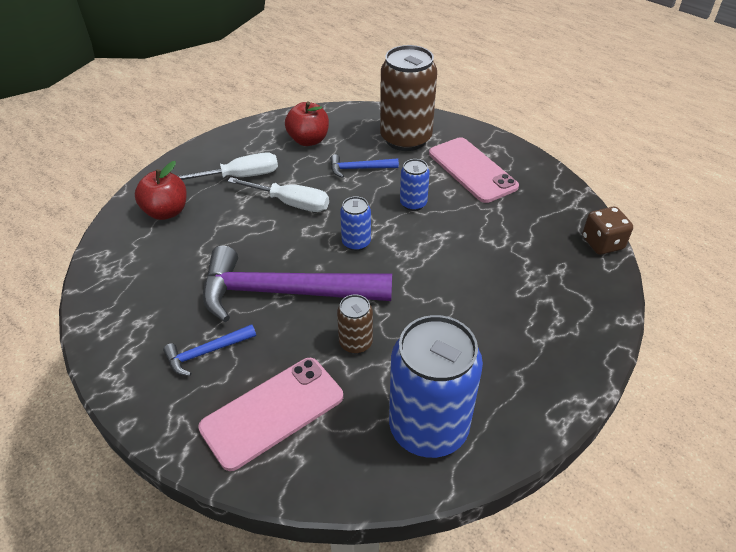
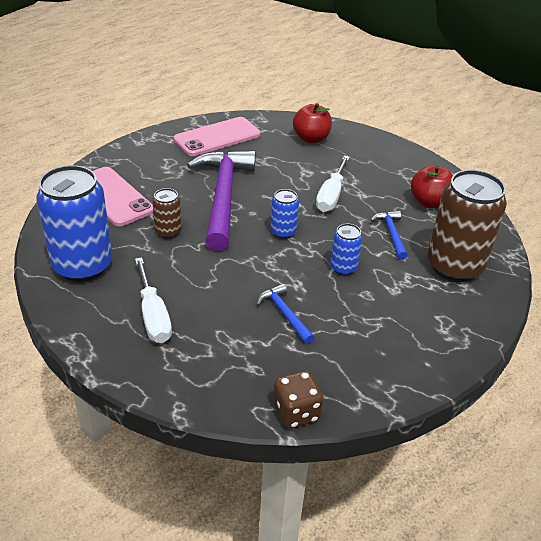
camera: 85 degrees right, 5 degrees down
blue hammer [163,324,256,376] -> blue hammer moved to [257,283,315,344]
white screwdriver [178,152,278,180] -> white screwdriver moved to [135,257,172,343]
pink phone [429,137,519,203] -> pink phone moved to [174,117,261,156]

